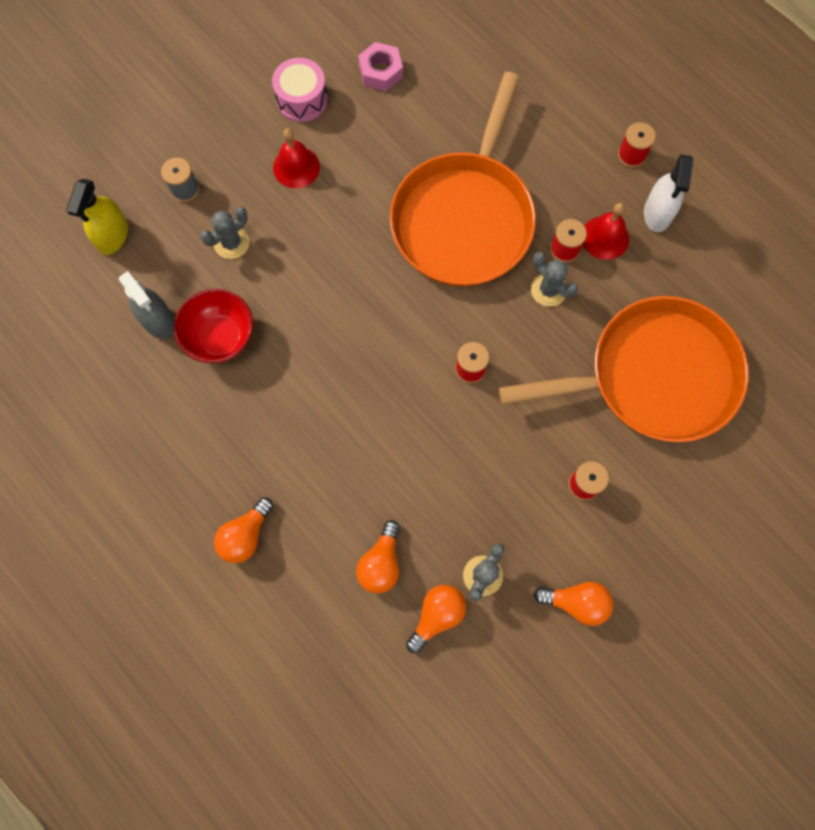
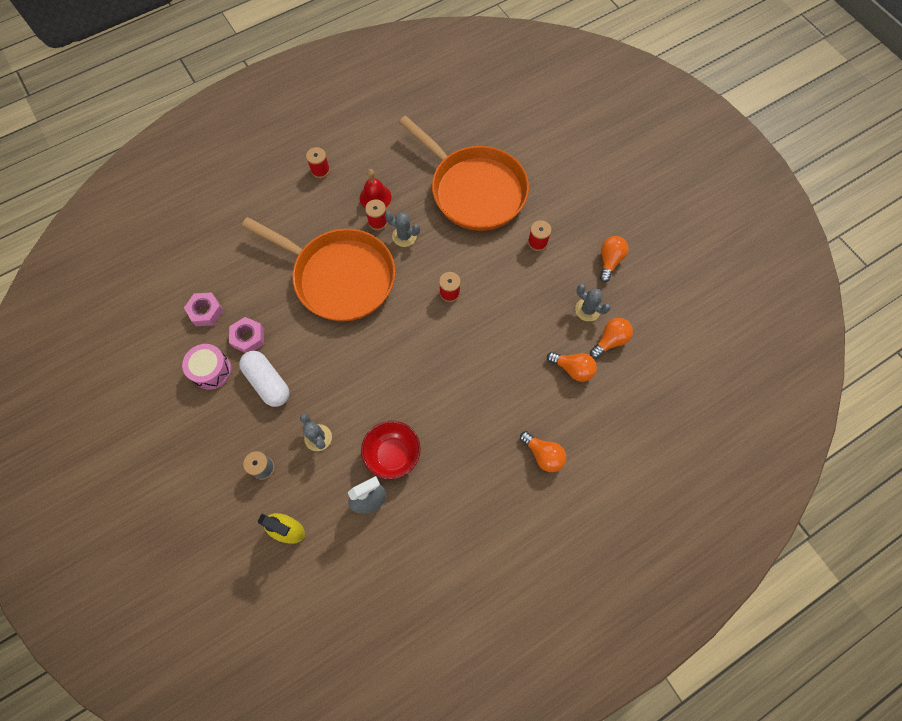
camera: 80 degrees left, 5 degrees down
red bell [273,128,320,188] -> white capsule [239,351,290,407]
orange light bulb [406,585,466,653] -> orange light bulb turned 90 degrees clockwise [590,318,633,359]
orange pan [498,296,749,442] -> orange pan turned 135 degrees clockwise [399,116,529,231]
grey cactus [531,252,578,307] -> grey cactus turned 60 degrees clockwise [385,211,420,247]
white spray bottle [644,155,693,232] -> none
none -> pink nut [229,317,264,353]

